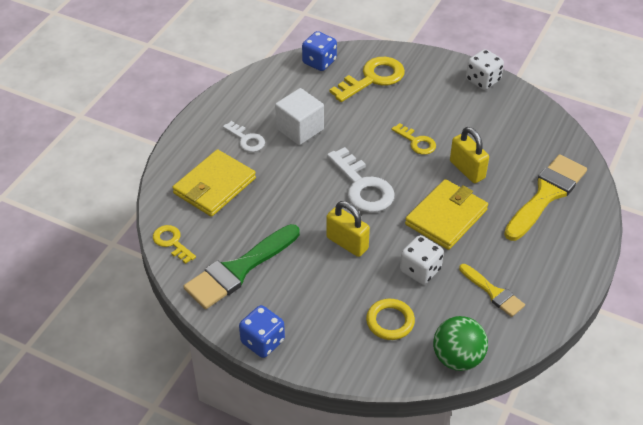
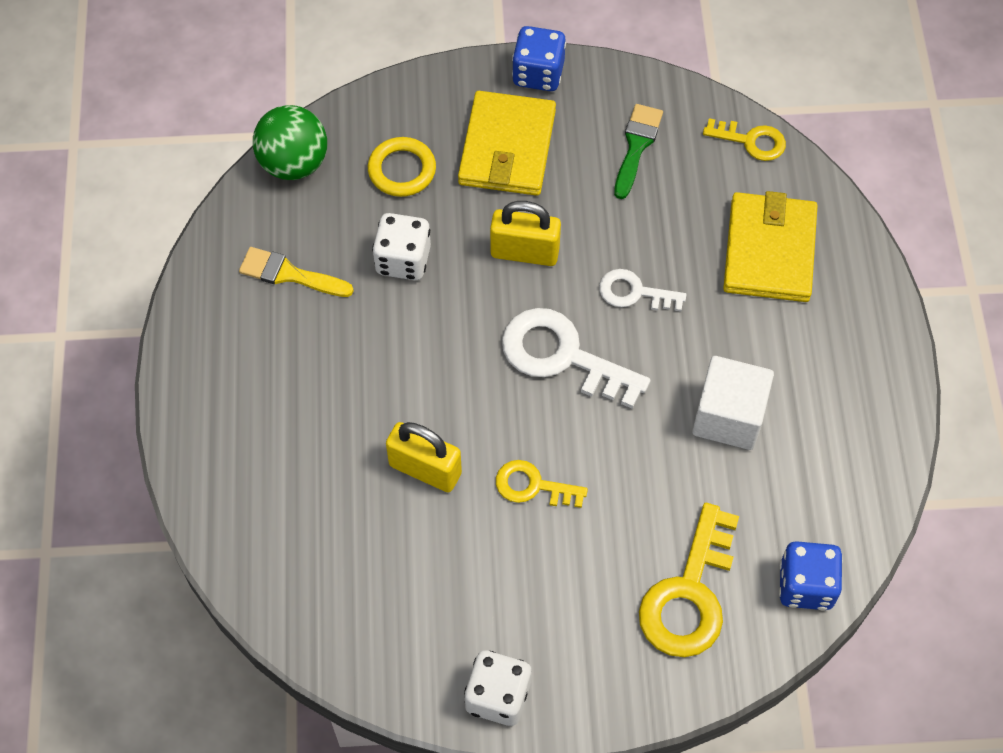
camera: 150 degrees right, 15 degrees up
green brush [183,224,300,309] -> green brush [614,104,663,199], size x0.57
white key [223,121,265,152] -> white key moved to [599,269,686,312]
yellow wallet [405,179,488,250] -> yellow wallet moved to [458,91,556,196]
yellow brush [504,155,587,241] -> none

